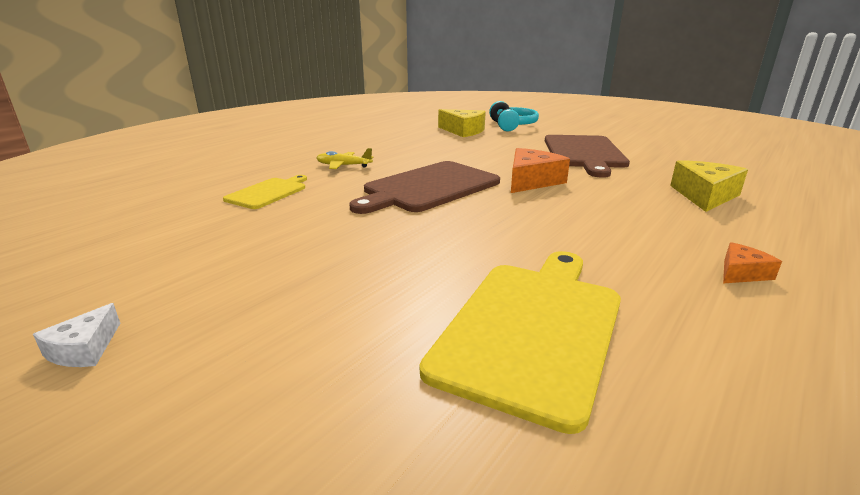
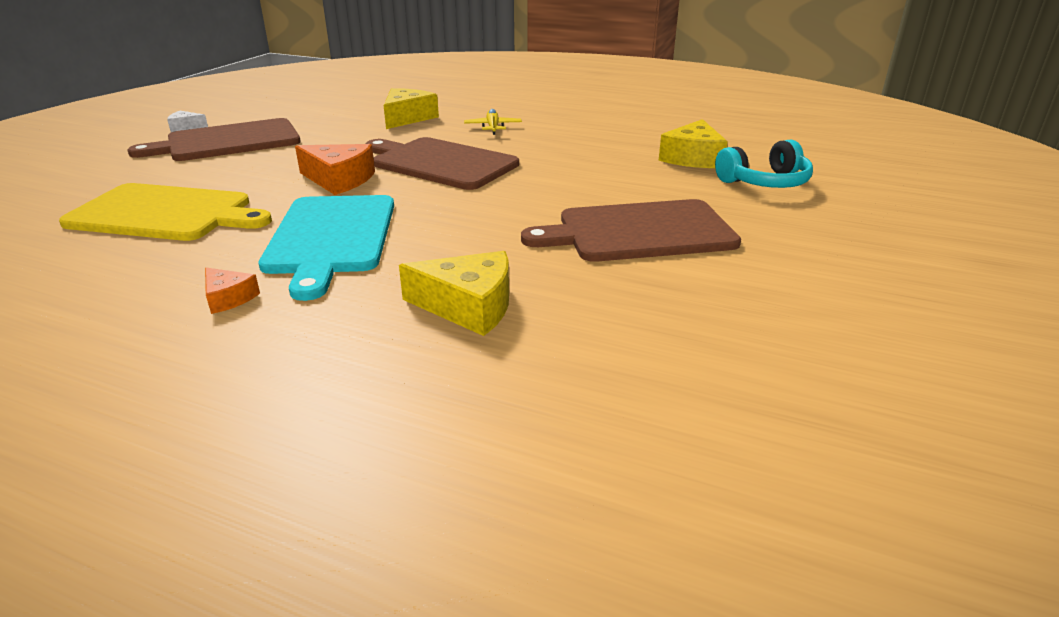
camera: 75 degrees right, 5 degrees up
yellow cutting board [223,175,307,209] -> yellow cheese [384,88,439,129]
orange cheese [511,148,570,193] -> orange cheese moved to [295,144,375,195]
none -> brown cutting board [127,118,301,161]
none -> turquoise cutting board [258,195,394,301]

